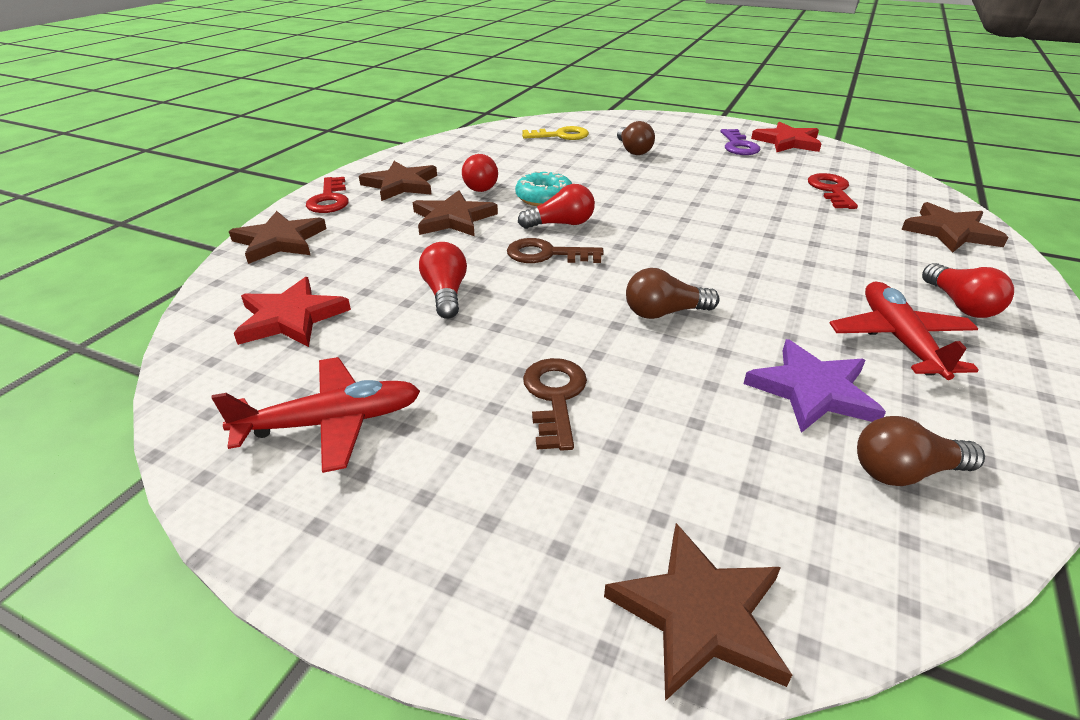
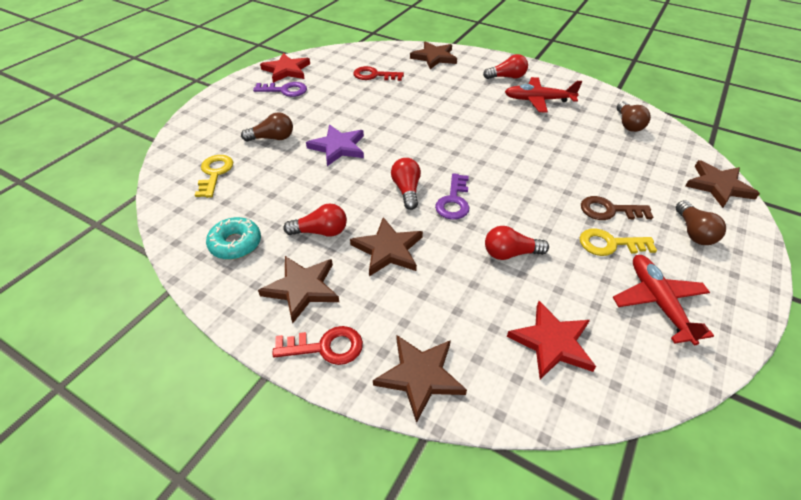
camera: 85 degrees left, 10 degrees up
brown key [507,238,604,263] -> purple key [435,173,469,220]
turquoise donut [515,171,572,206] -> turquoise donut moved to [206,217,261,259]
brown light bulb [626,268,719,319] -> brown light bulb moved to [676,200,726,245]
purple star [744,339,886,433] -> purple star moved to [306,125,364,166]
none -> yellow key [580,229,657,256]

